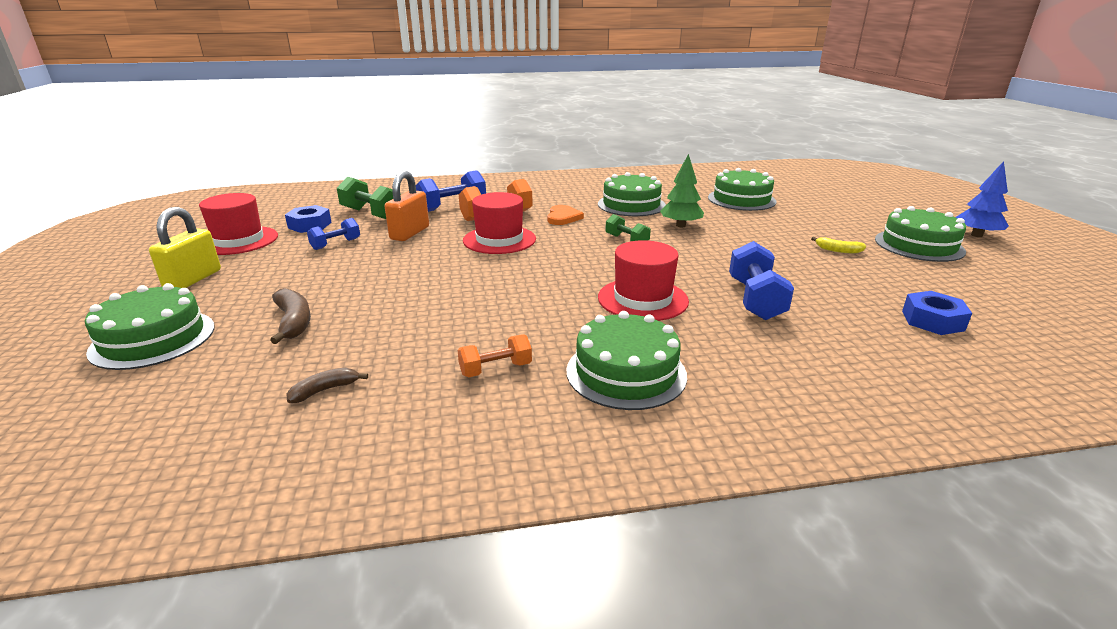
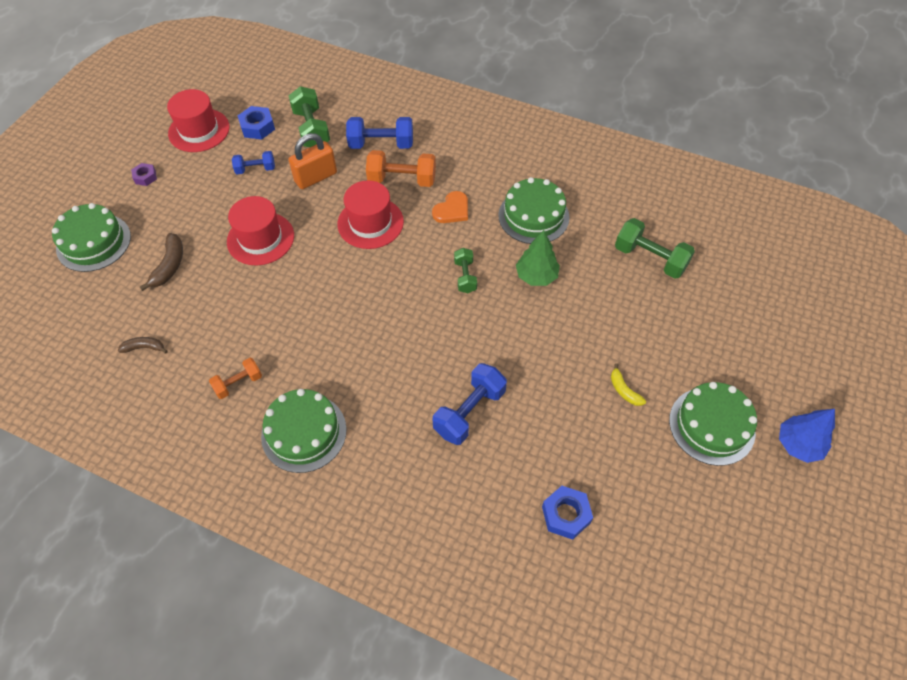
camera: 35 degrees right, 30 degrees up
yellow padlock [149,207,221,288] -> purple nut [131,163,157,186]
orange dumbbell [458,334,532,377] -> orange dumbbell turned 45 degrees counterclockwise [209,358,262,399]
red hat [598,240,689,321] -> red hat moved to [227,196,294,266]
green cake [708,168,776,211] -> green dumbbell [615,218,695,279]

